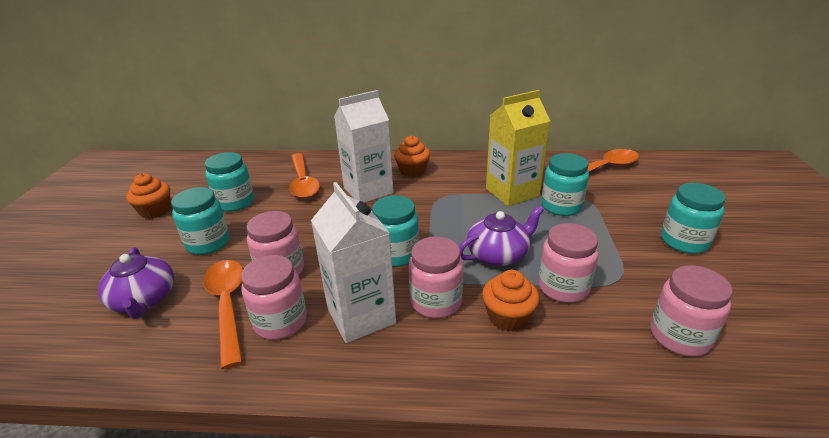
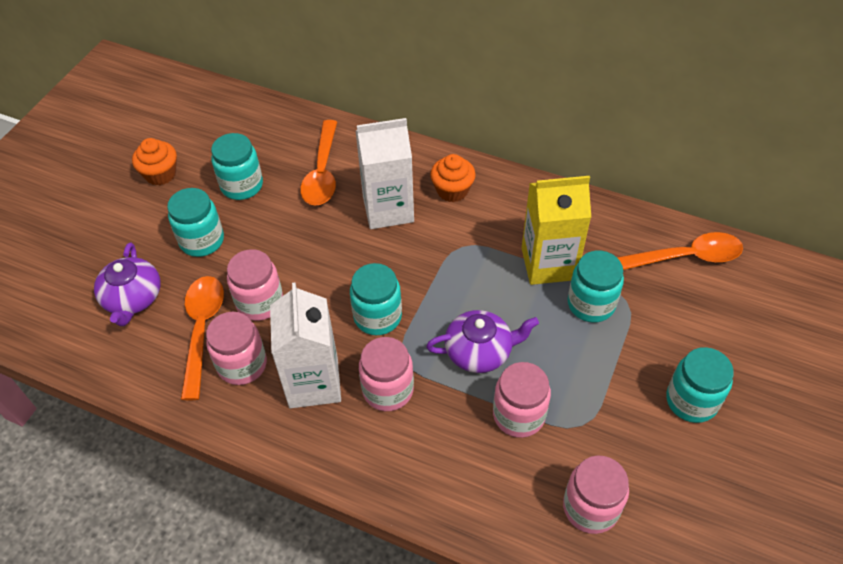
camera: 20 degrees right, 20 degrees up
orange cupcake [482,270,539,332] -> none

